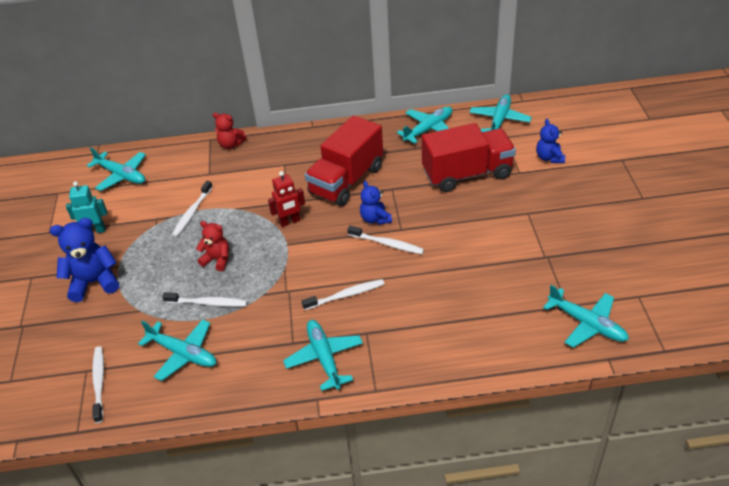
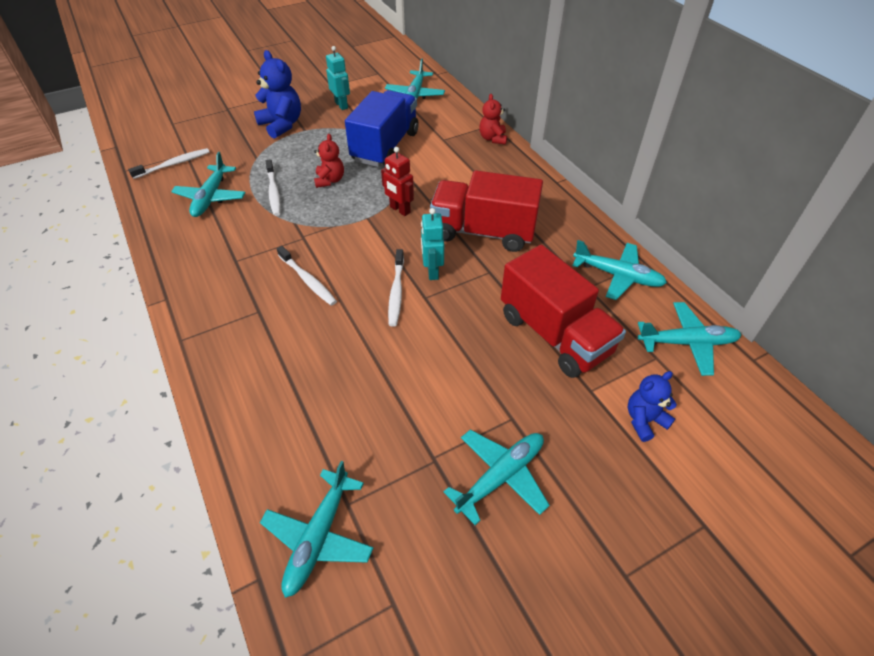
camera: 65 degrees right, 5 degrees up
white toothbrush [172,181,213,237] -> blue truck [345,90,419,167]
turquoise plane [283,320,363,391] -> turquoise plane moved to [444,430,550,525]
blue teddy bear [360,181,392,225] -> turquoise robot [421,208,444,280]

